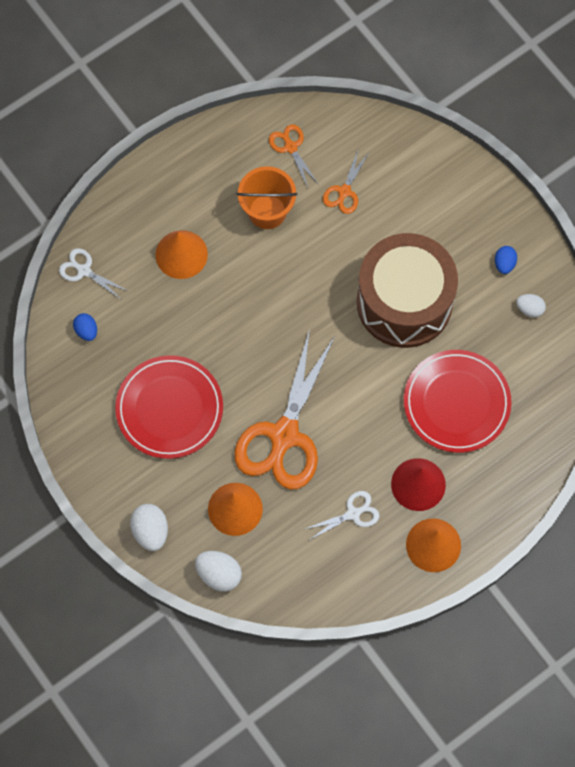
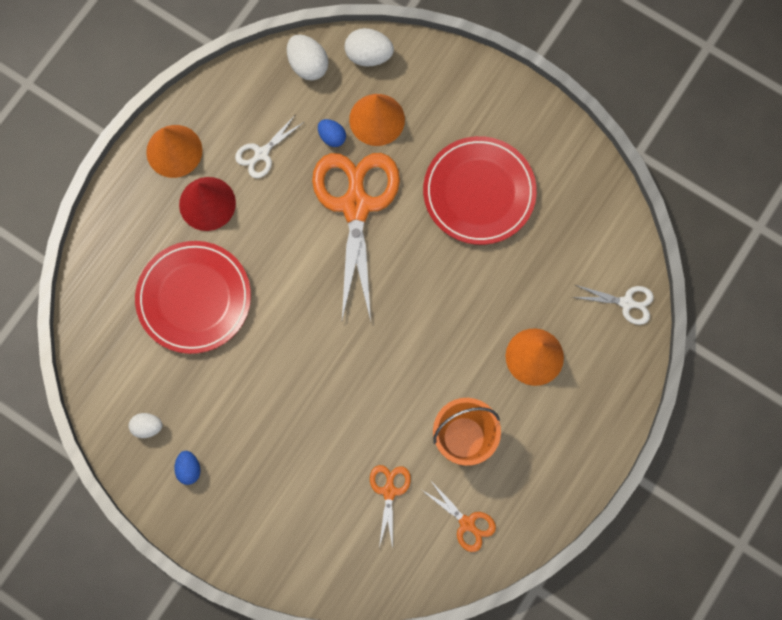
camera: 160 degrees right, 5 degrees up
blue egg [73,313,97,341] -> blue egg moved to [318,119,346,147]
white egg [130,504,168,551] -> white egg moved to [287,35,328,81]
brown drum [357,233,458,348] -> none

